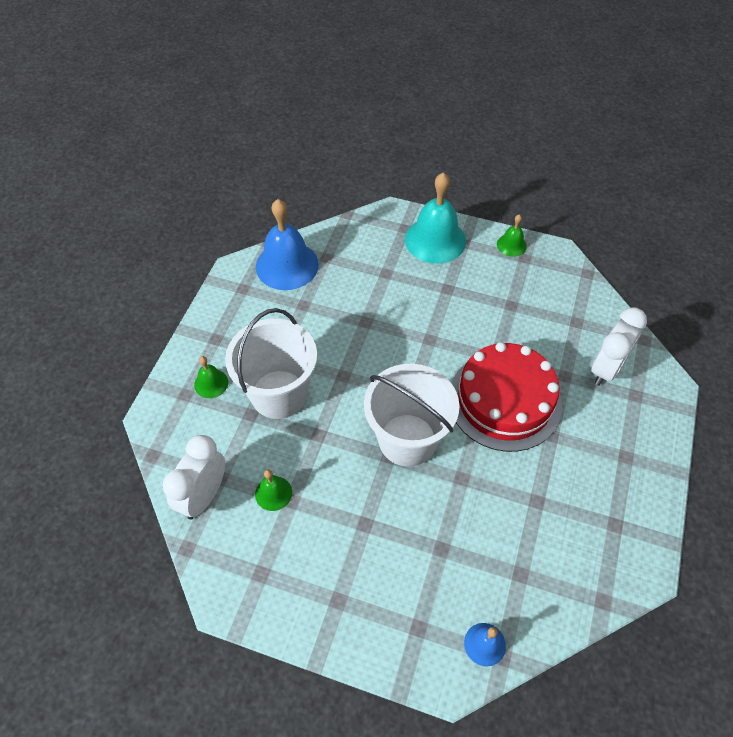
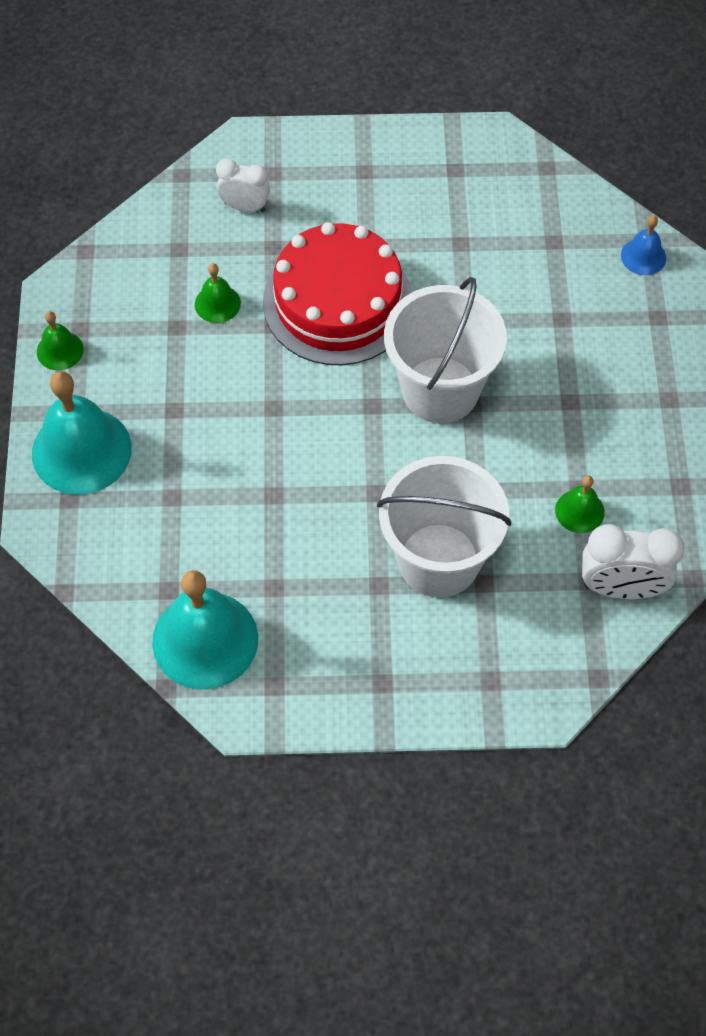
camera: 110 degrees left, 5 degrees up
green bell [194,356,228,398] -> green bell moved to [195,264,241,323]
blue bell [256,199,319,290] -> turquoise bell [152,570,258,690]
white clock [591,307,647,386] -> white clock [216,158,270,212], size x0.64

